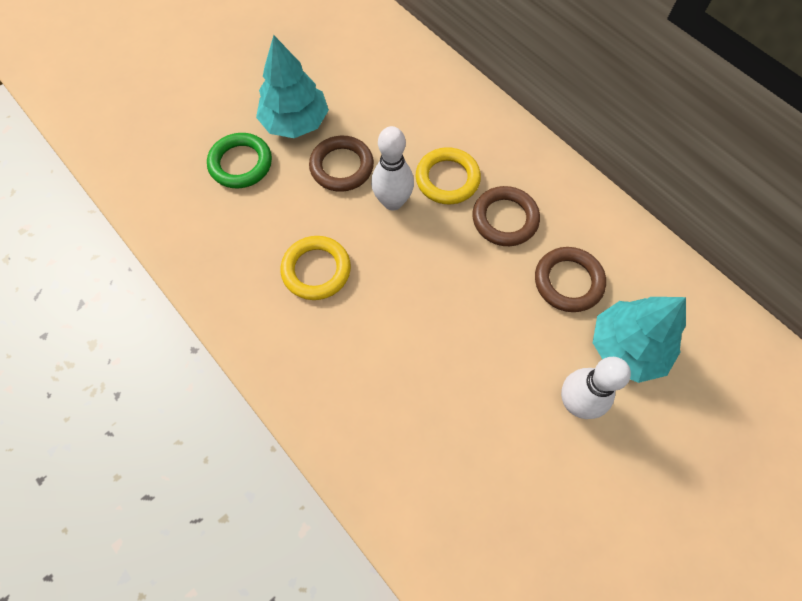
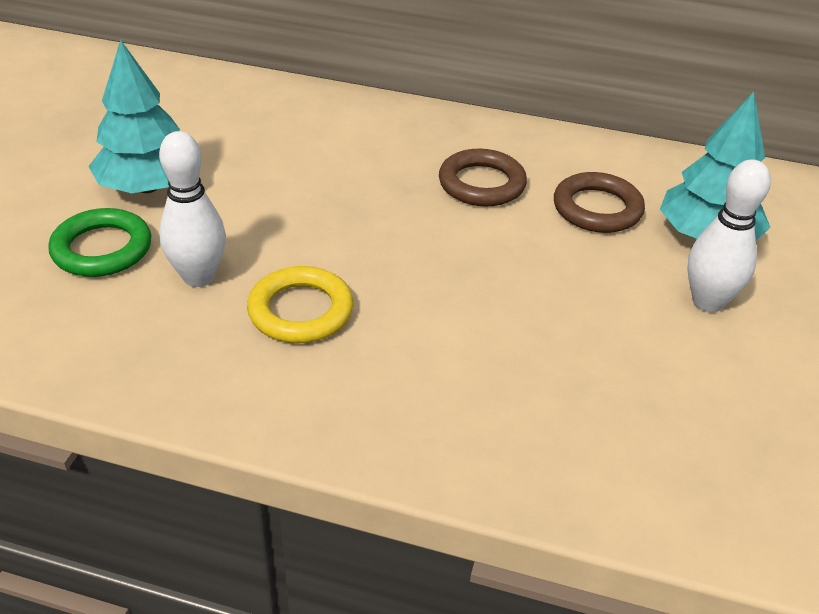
camera: 35 degrees left, 25 degrees down
brown ring [309,136,374,192] -> none
white bowling pin [371,126,414,211] -> white bowling pin moved to [159,131,226,287]
yellow ring [416,147,481,204] -> none

